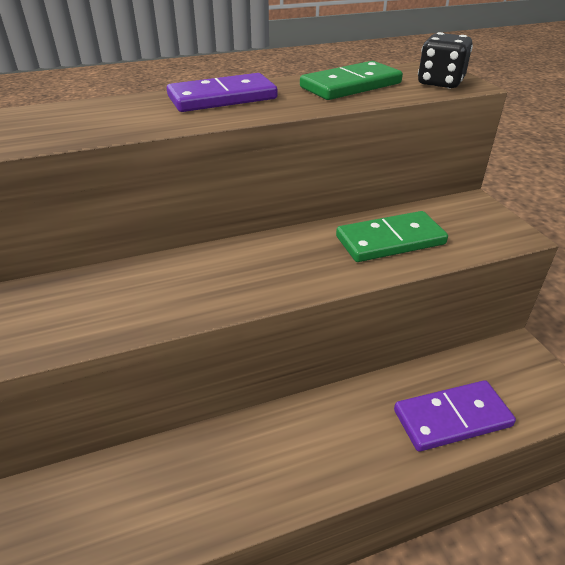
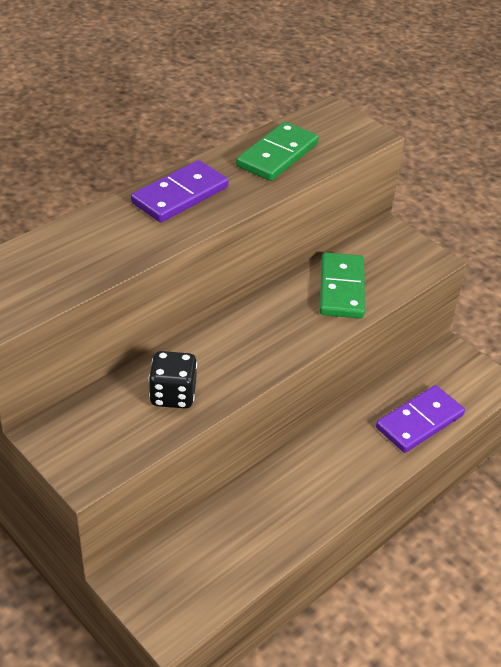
camera: 25 degrees left, 5 degrees up
green domino [336,211,448,262] -> green domino turned 45 degrees counterclockwise [320,252,365,318]
black dice [418,32,473,89] -> black dice moved to [148,351,197,409]

